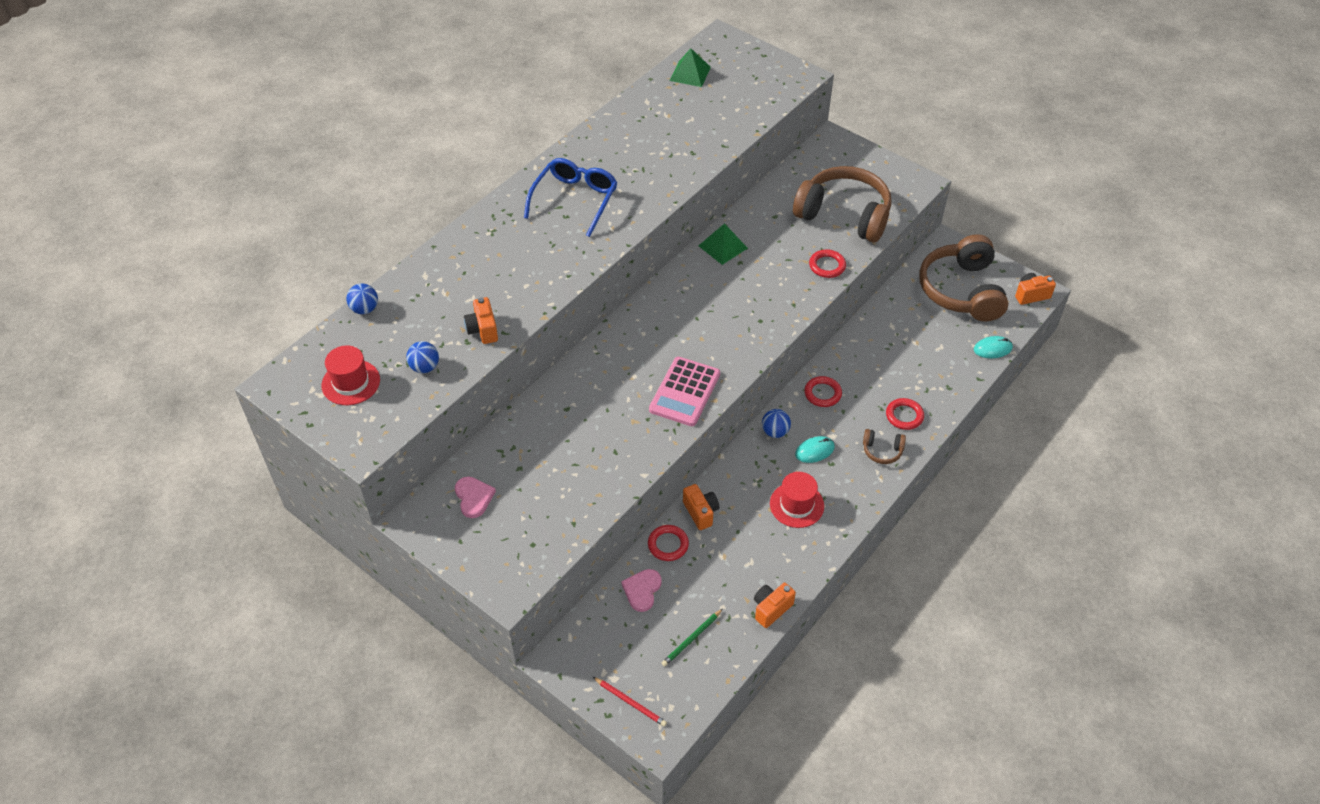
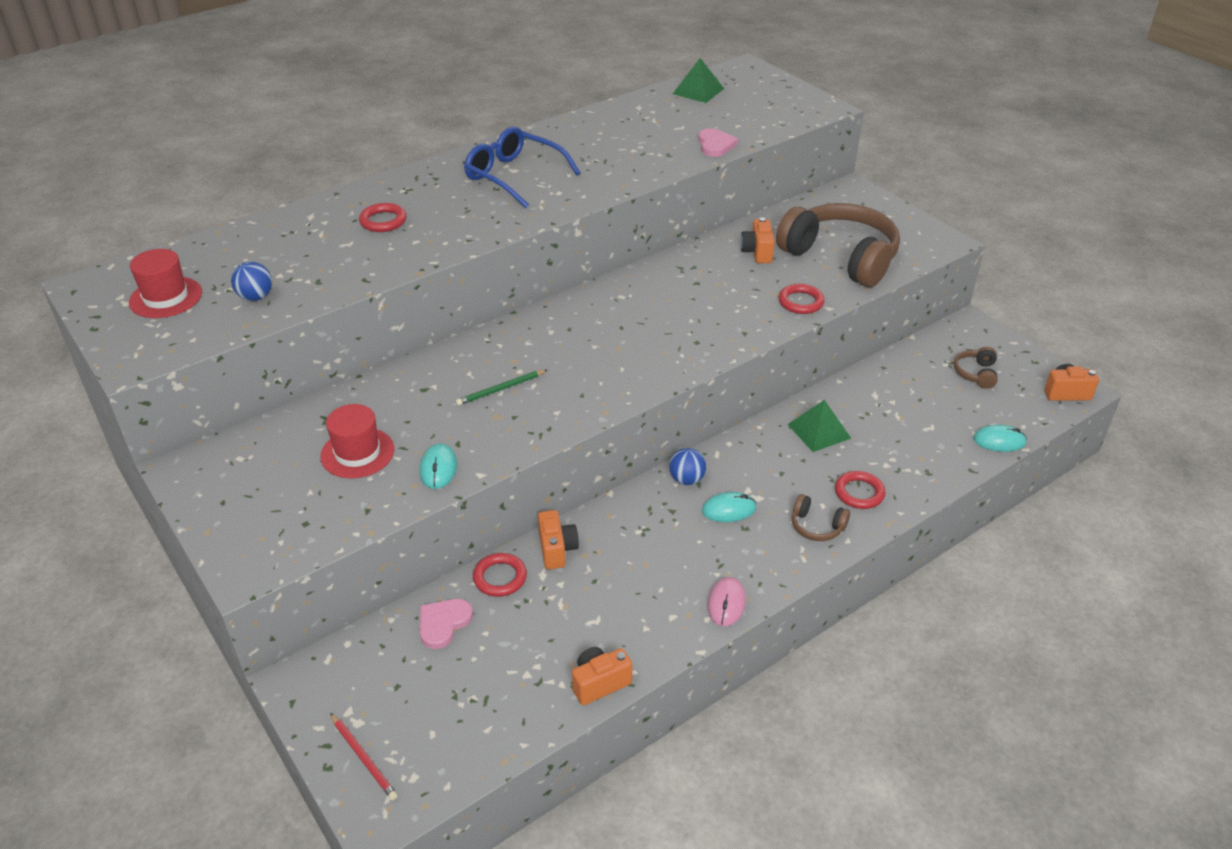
camera: 15 degrees right, 10 degrees down
blue ball [346,284,378,314] -> none
pink heart [455,477,496,518] -> pink heart moved to [698,128,738,157]
orange camera [464,297,498,344] -> orange camera moved to [740,218,775,263]
blue glasses [524,158,618,237] -> blue glasses turned 90 degrees counterclockwise [464,127,581,208]
pink calculator [649,357,720,426] -> none
green pencil [662,609,723,666] -> green pencil moved to [456,370,547,405]
green pyramid [698,223,748,265] -> green pyramid moved to [787,400,851,452]
red hat [770,472,824,528] -> red hat moved to [320,404,394,478]
red ring [804,376,842,407] -> red ring moved to [359,203,407,232]
brown headphones [919,234,1008,321] -> brown headphones [954,347,998,389], size x0.42
none -> turquoise mouse [419,443,457,489]
none -> pink mouse [707,577,746,626]

